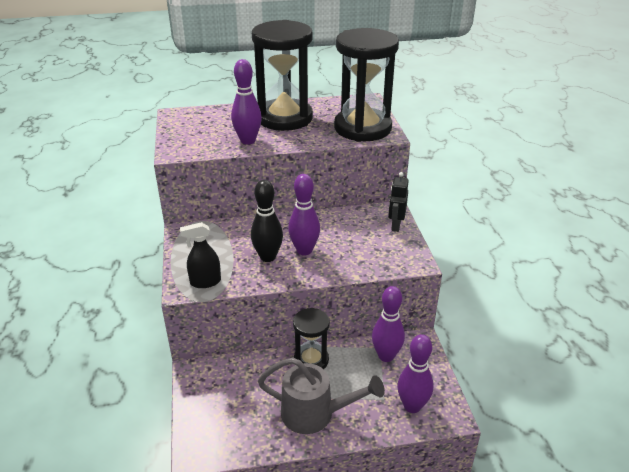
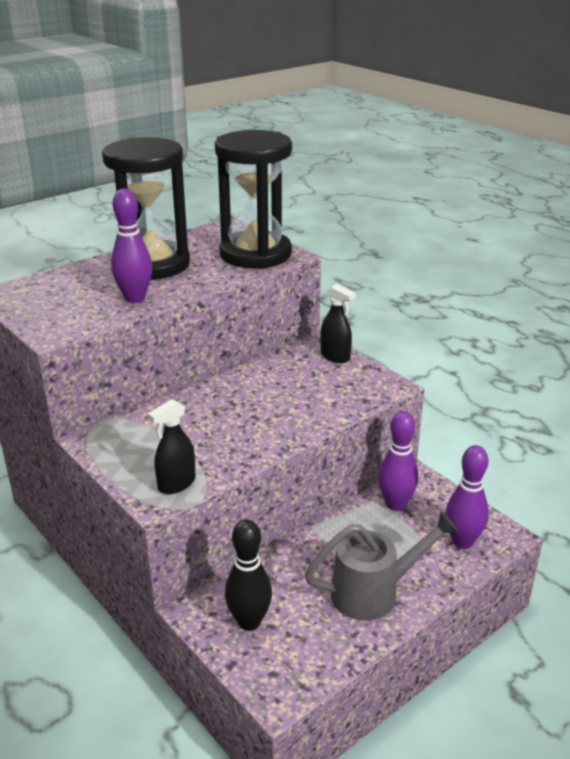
camera: 30 degrees left, 5 degrees down
black bowling pin [251,180,283,262] -> black bowling pin moved to [225,519,272,631]
purple bowling pin [288,174,320,255] -> none
black hourglass [293,308,330,369] -> none
black robot [388,172,409,232] -> black spray bottle [320,284,356,363]

